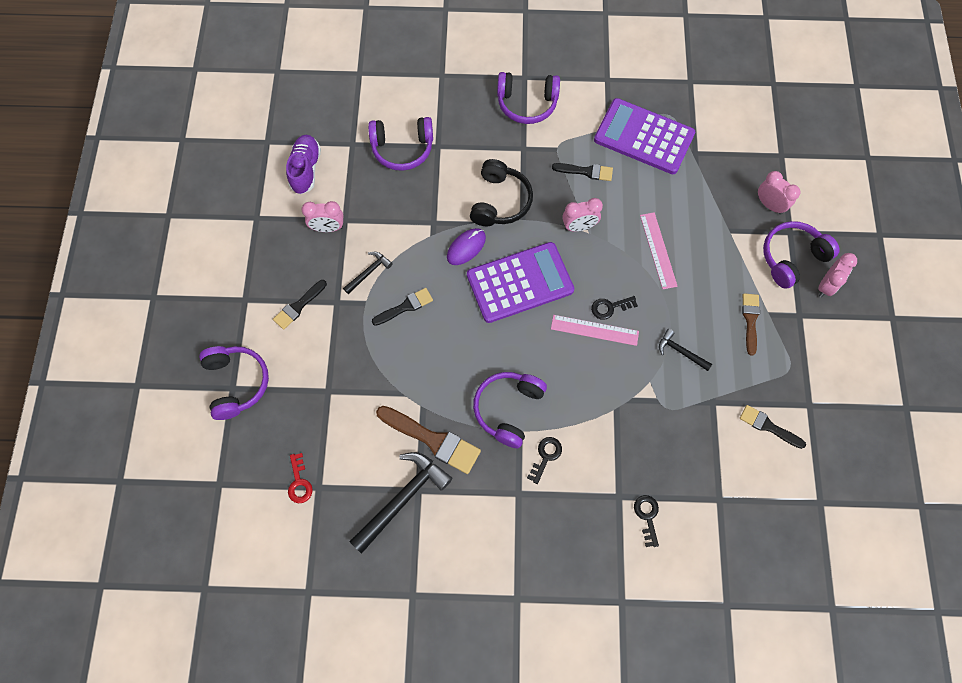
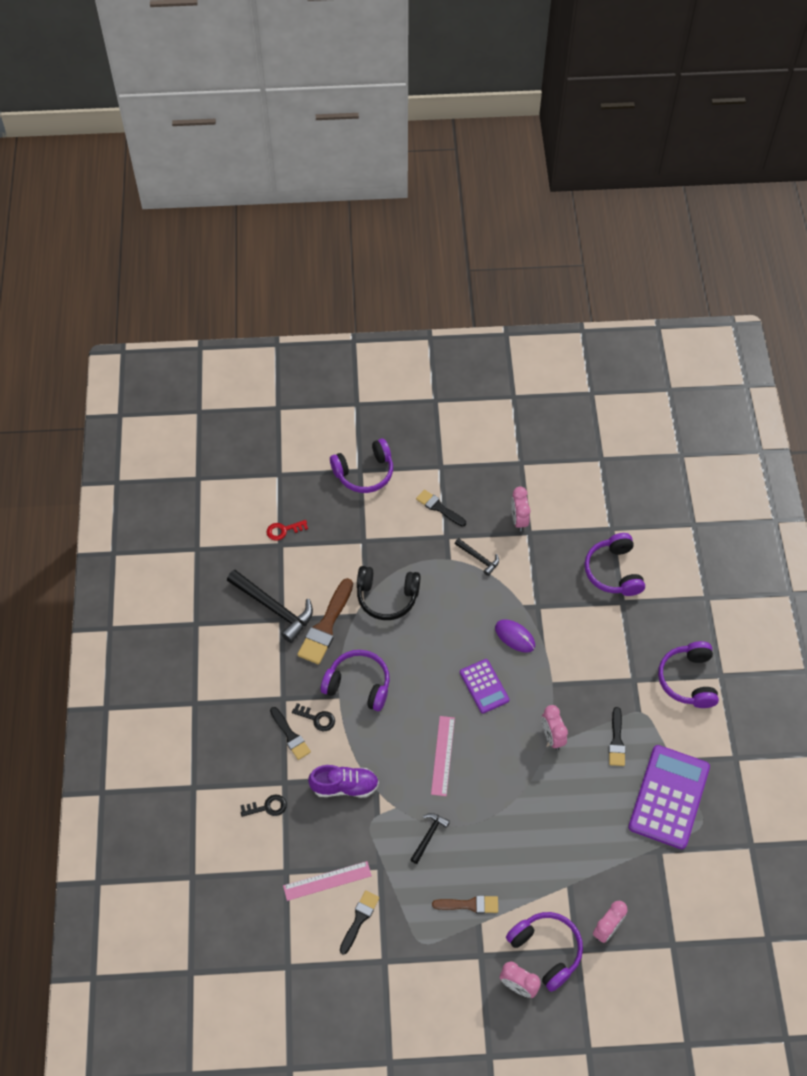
camera: 85 degrees right, 10 degrees down
purple shoe [286,135,321,194] -> purple shoe moved to [308,765,379,798]
black brush [372,288,433,326] -> black brush moved to [270,707,311,760]
purple calculator [467,242,574,323] -> purple calculator [460,659,509,713], size x0.56
black headphones [470,159,533,226] -> black headphones moved to [357,566,421,620]
black key [591,296,638,320] -> none
pink ruler [640,212,678,289] -> pink ruler moved to [283,861,372,901]

